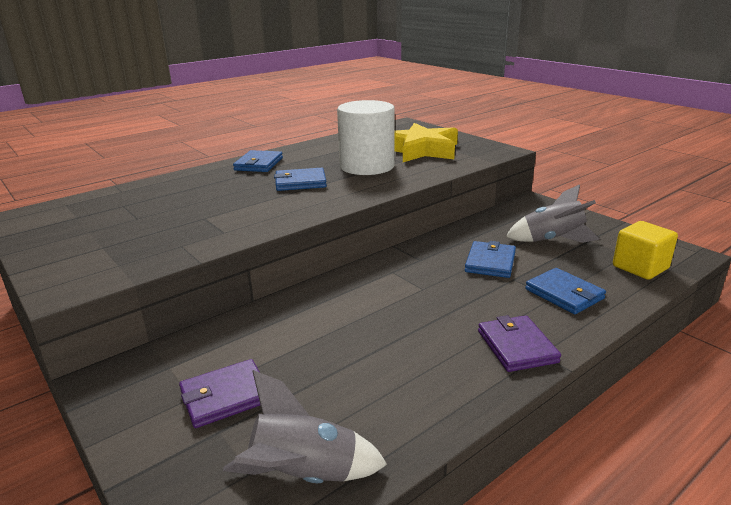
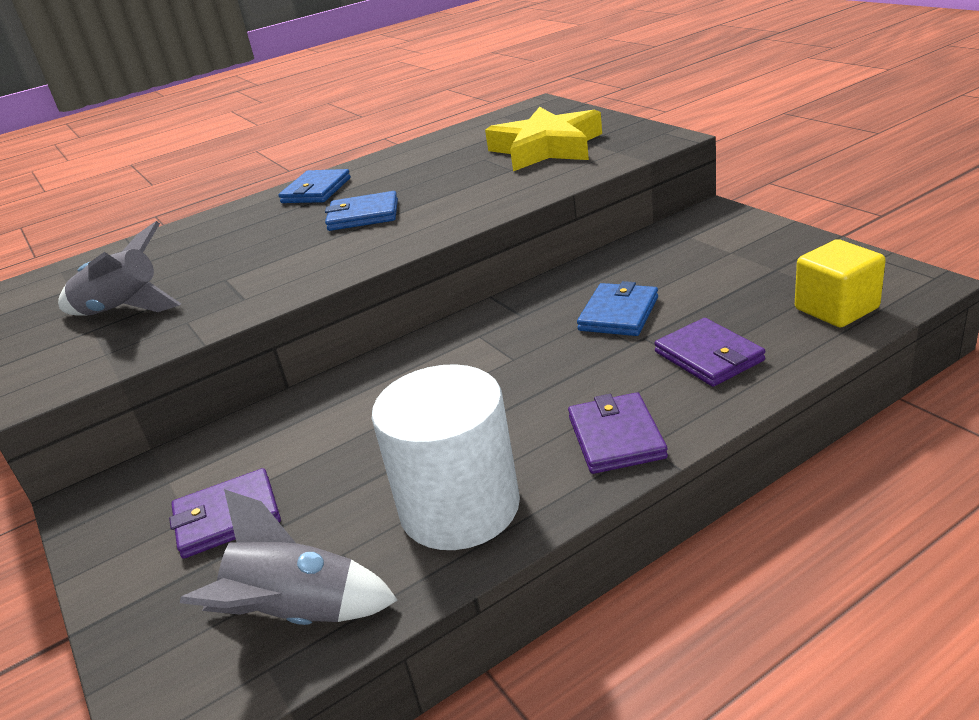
camera: 10 degrees right, 5 degrees up
white cylinder [337,100,395,175] -> white cylinder moved to [372,364,520,550]
grey rocket [506,184,600,243] -> grey rocket moved to [58,221,181,316]
blue wallet [525,268,606,314] -> purple wallet [654,318,765,387]

